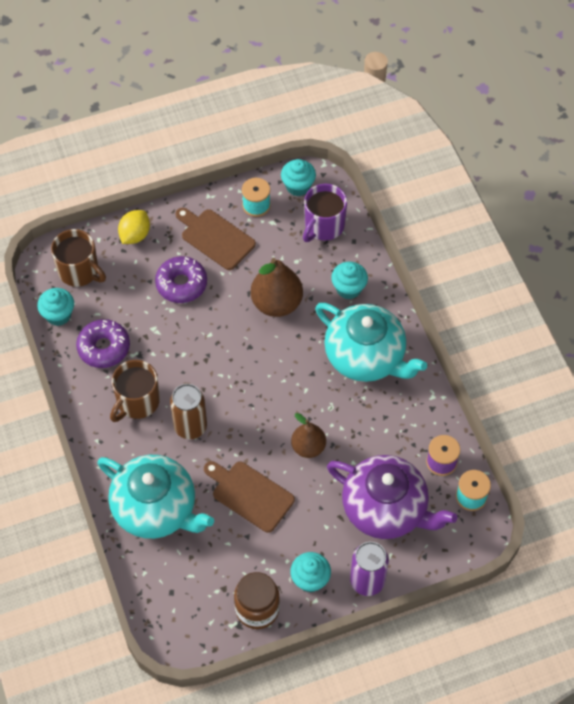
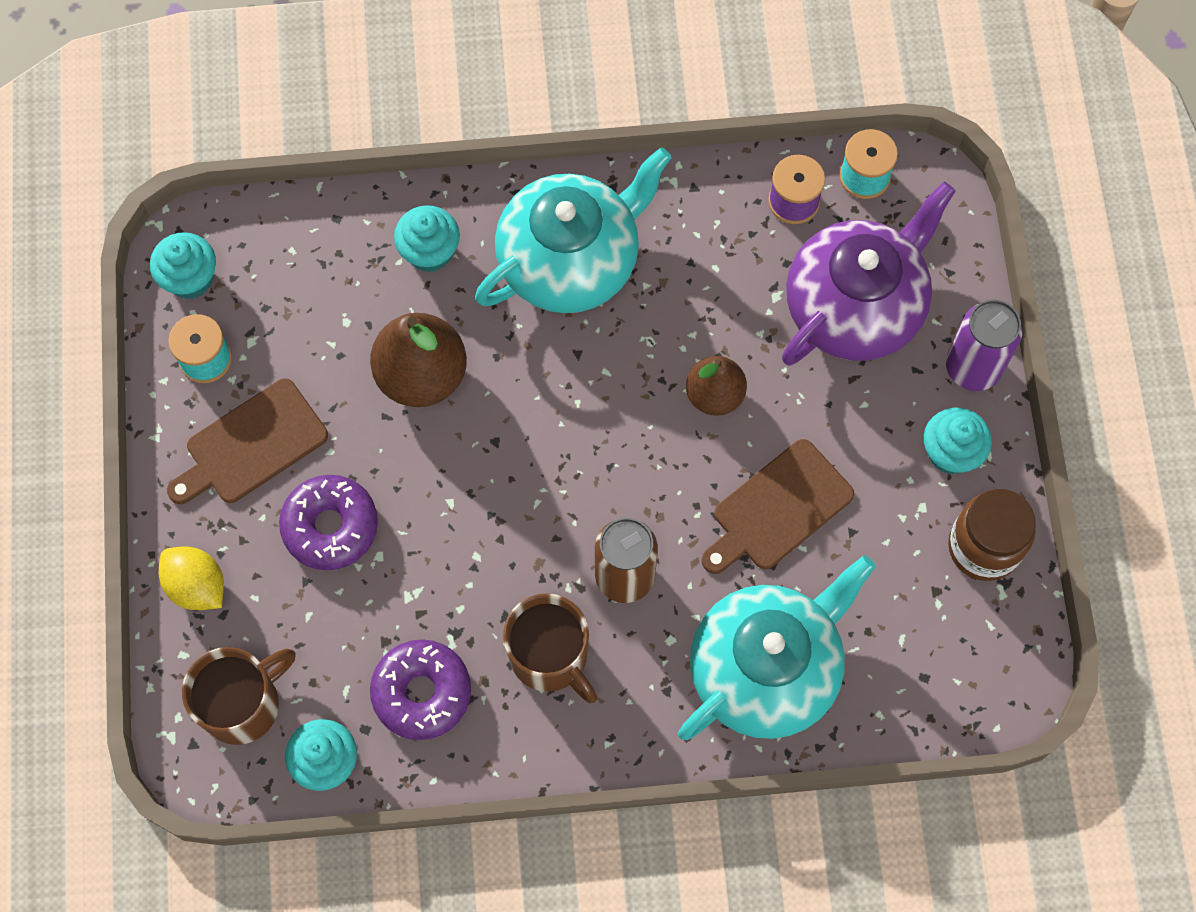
camera: 75 degrees left, 10 degrees up
purple mug [303,184,347,242] -> none

